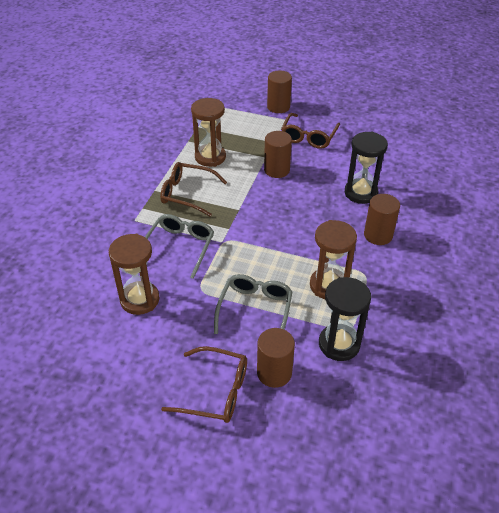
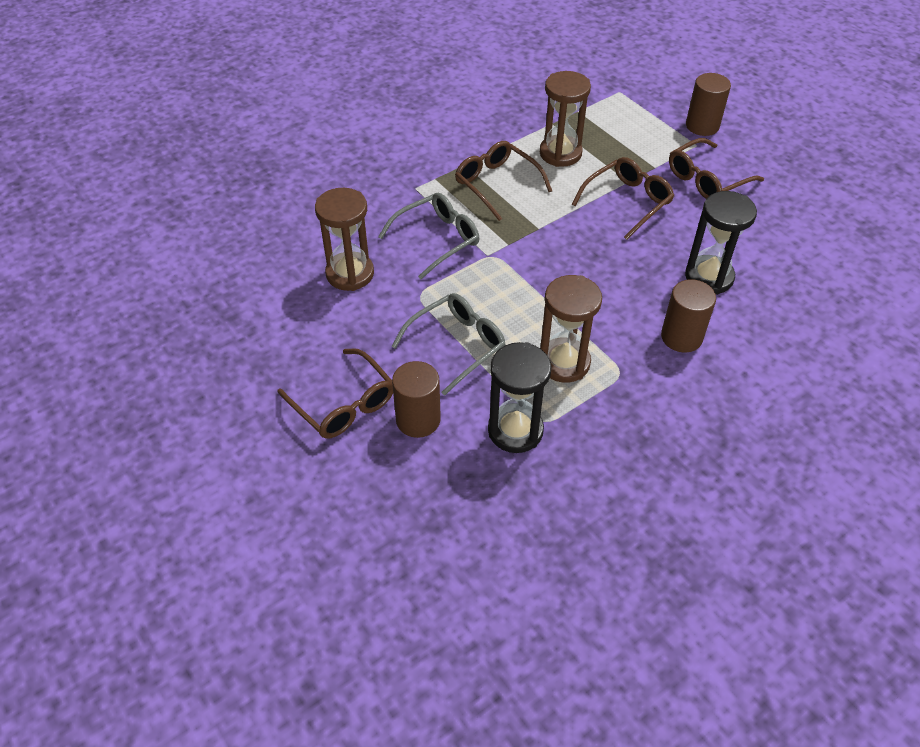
camera: 35 degrees right, 5 degrees up
brown cylinder [264,131,292,178] -> brown glasses [572,157,674,240]

